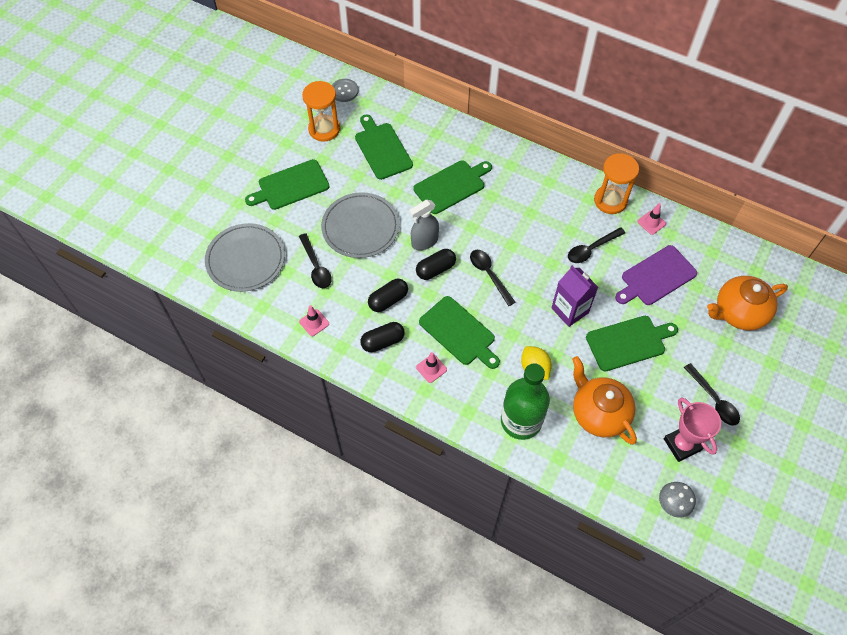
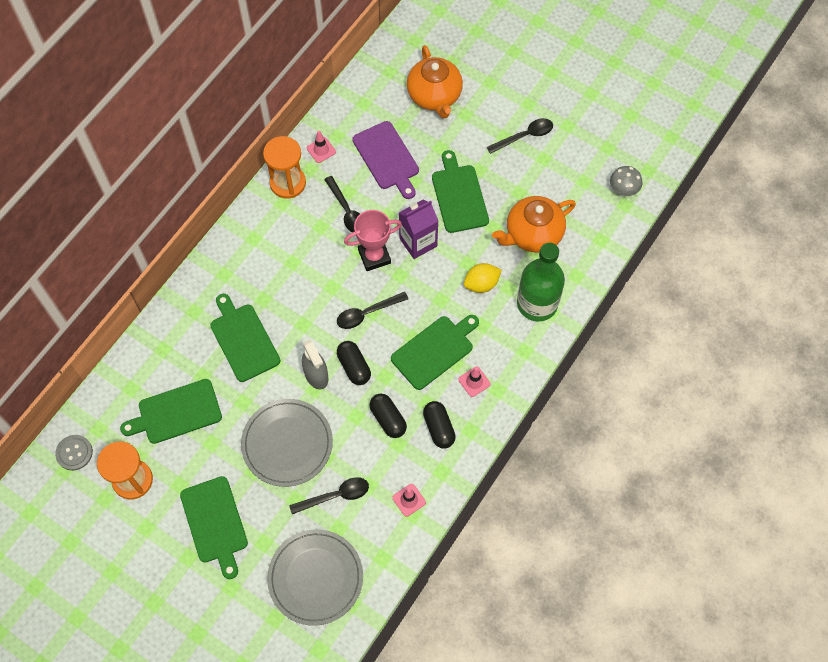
camera: 85 degrees left, 5 degrees up
pink trophy [664,397,721,462] -> pink trophy moved to [344,210,402,271]

